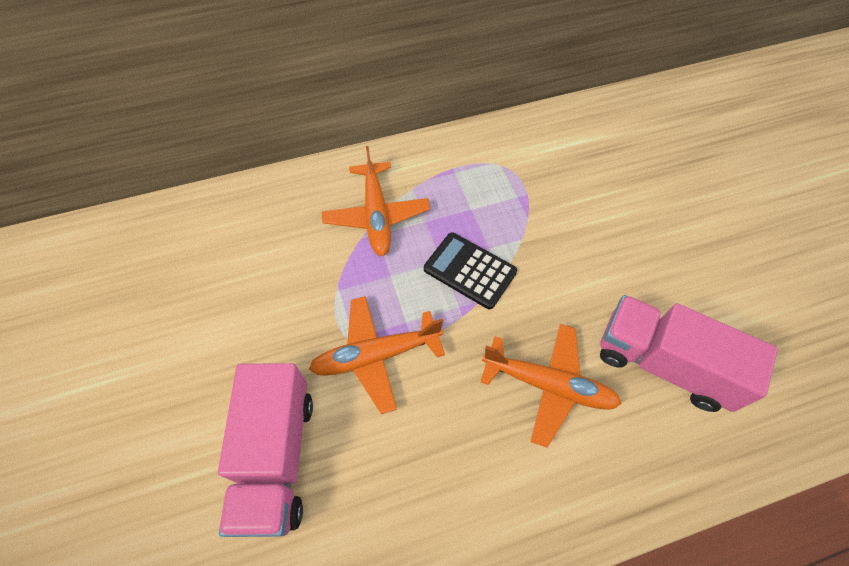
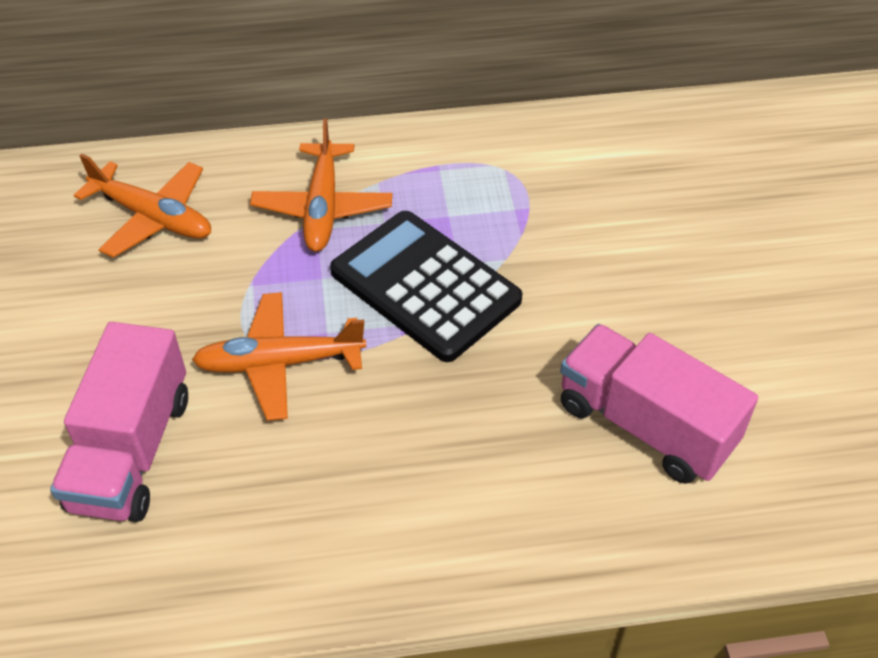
camera: 10 degrees right, 10 degrees down
black calculator [424,233,517,309] -> black calculator [330,211,522,362], size x1.59
orange plane [481,324,622,448] -> orange plane moved to [73,154,211,258]

